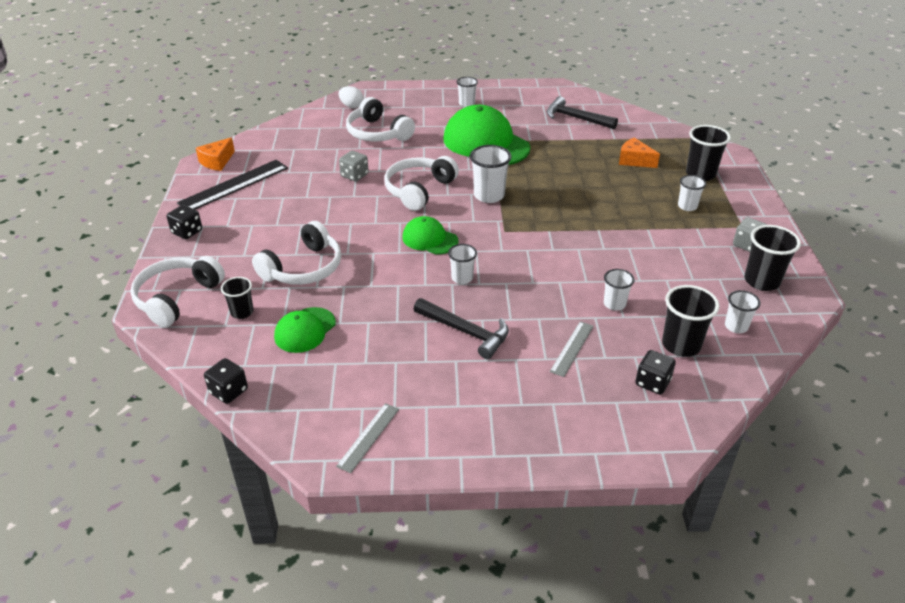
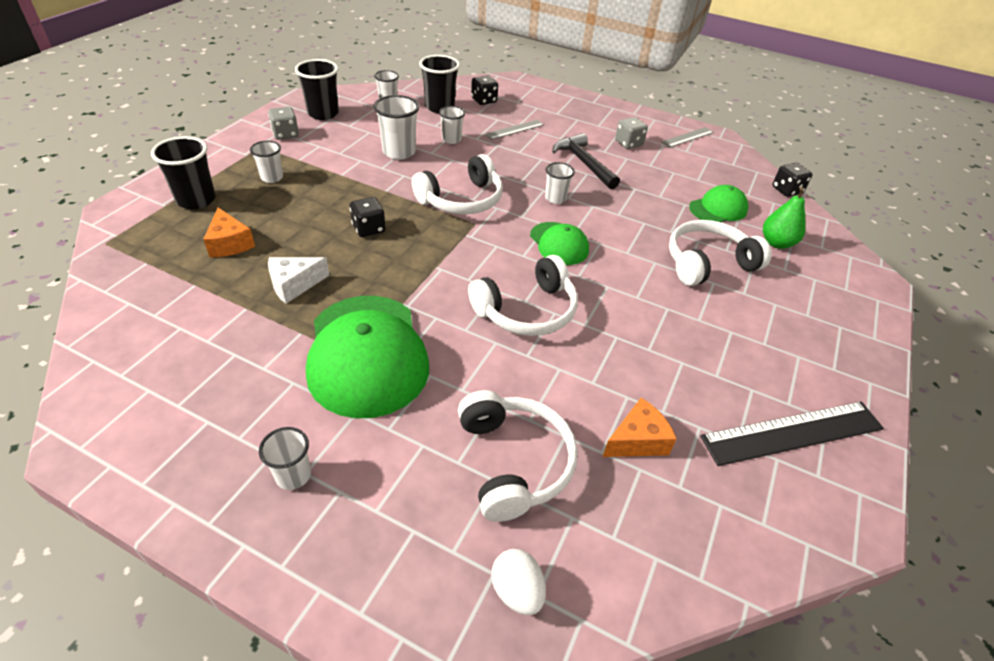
camera: 155 degrees left, 5 degrees up
white headphones [131,256,225,328] -> white headphones moved to [412,154,503,215]
black dice [167,205,202,239] -> black dice moved to [349,197,386,237]
orange cheese [196,137,235,171] -> orange cheese moved to [603,398,677,457]
black cup [221,277,254,319] -> green pear [763,187,805,249]
grey dice [339,151,369,182] -> grey dice moved to [615,117,648,149]
white cup [470,145,512,203] -> white cup moved to [374,95,419,160]
black hammer [547,96,618,129] -> none
none -> white cheese [268,257,329,304]

